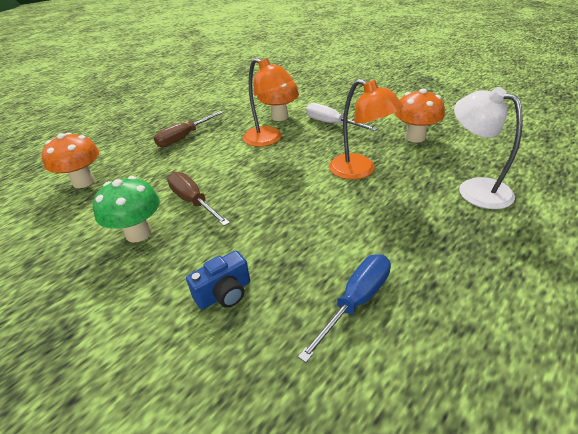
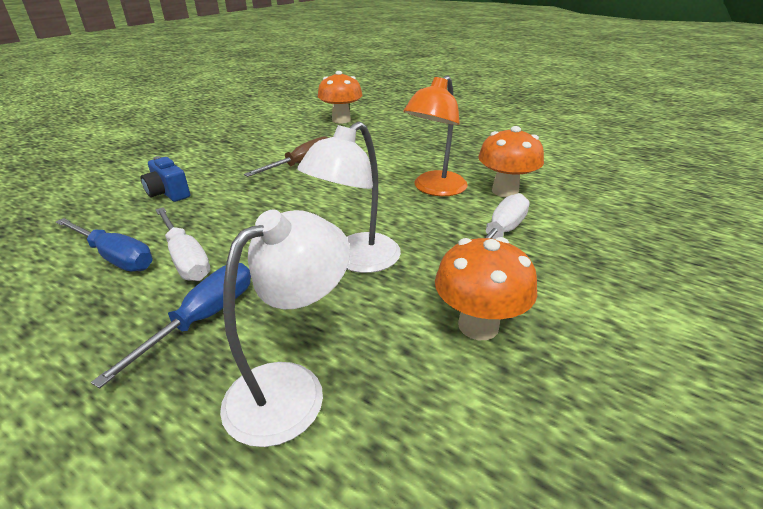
camera: 80 degrees right, 5 degrees down
green mushroom [93,176,160,243] -> none
brown screwdriver [154,111,224,147] -> none
orange lamp [329,79,403,180] -> white lamp [297,121,401,273]
none -> blue screwdriver [91,263,251,388]
none -> white screwdriver [155,207,211,281]

